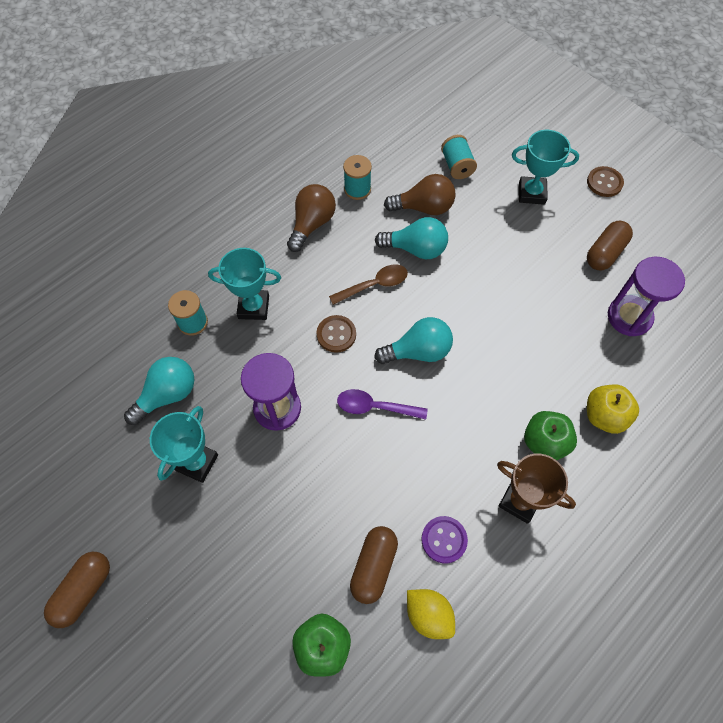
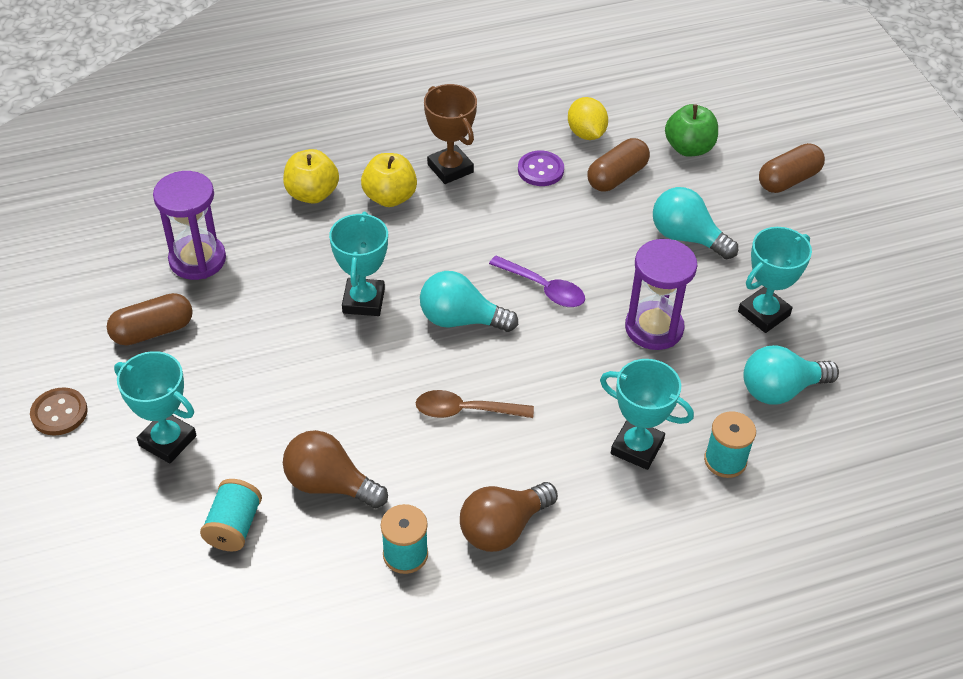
camera: 155 degrees left, 15 degrees down
brown capsule [44,552,110,628] -> brown capsule moved to [759,143,825,193]
brown button [316,315,356,353] -> none
turquoise light bulb [375,217,448,259] -> turquoise light bulb moved to [653,187,738,259]
green apple [524,411,577,460] -> yellow apple [361,153,417,207]
none -> turquoise trophy [329,212,388,316]

